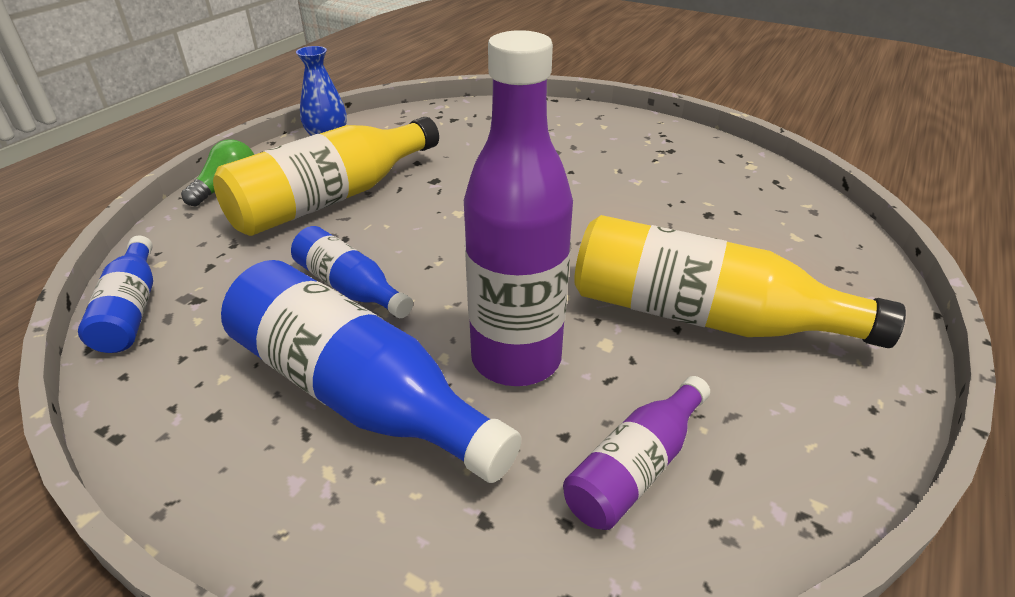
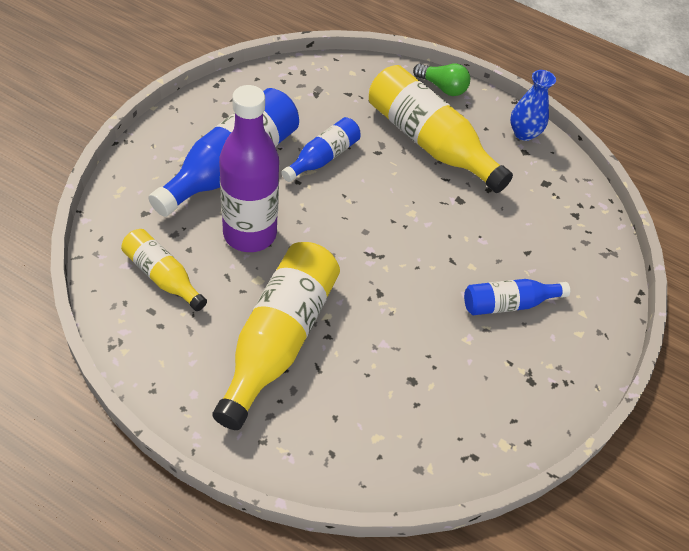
camera: 85 degrees right, 15 degrees up
blue bottle [78,236,153,353] -> blue bottle moved to [464,279,570,315]
purple bottle [563,376,710,530] -> yellow bottle [121,229,207,311]

